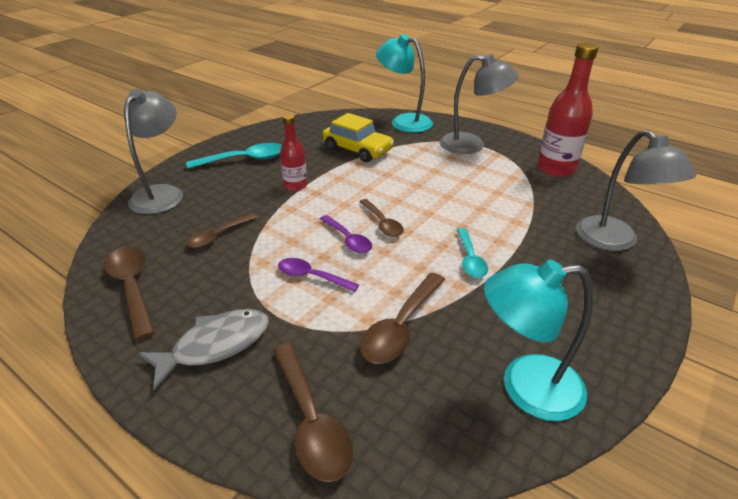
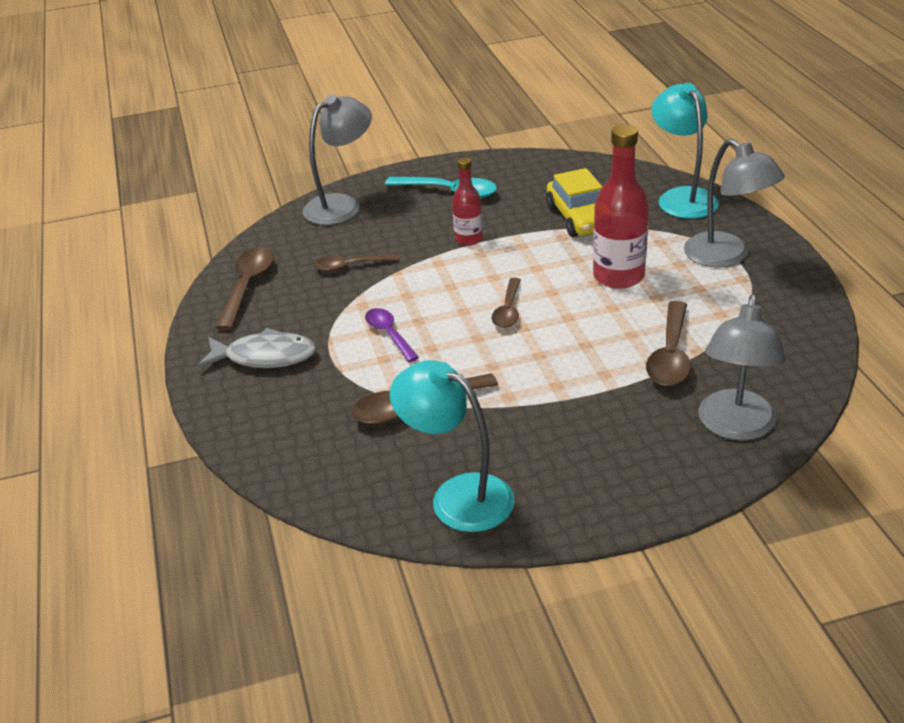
camera: 40 degrees right, 0 degrees up
brown spoon [273,343,353,482] -> brown spoon moved to [646,301,691,386]
purple spoon [320,215,372,253] -> none
turquoise spoon [457,228,488,278] -> none
red bottle [537,43,599,177] -> red bottle moved to [593,124,649,289]

